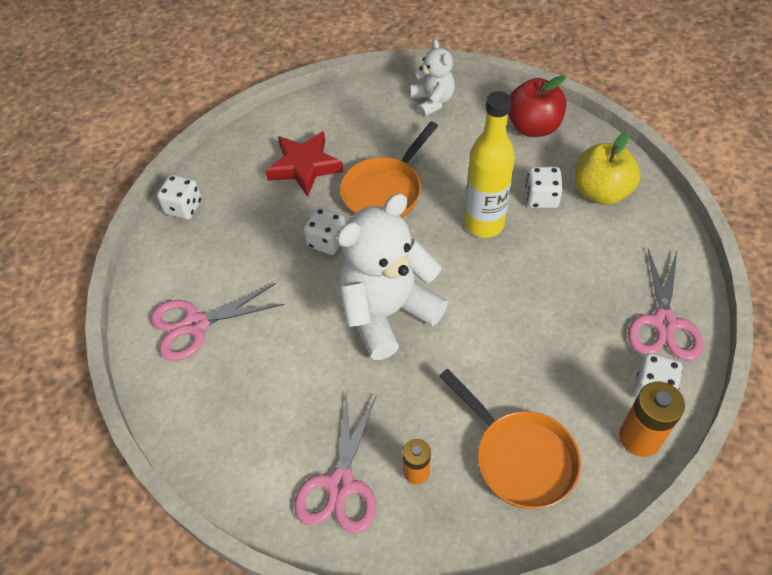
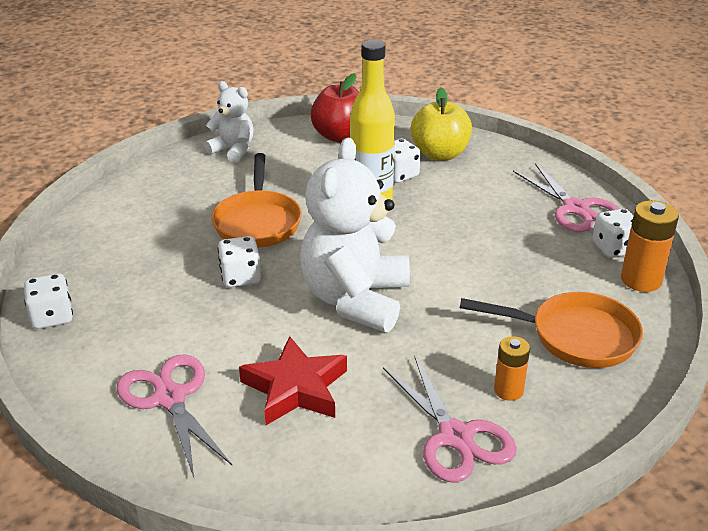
camera: 40 degrees left, 20 degrees down
pink scissors [150,283,285,361] -> pink scissors turned 120 degrees clockwise [117,355,232,477]
red star [265,131,344,197] -> red star moved to [239,336,347,425]

